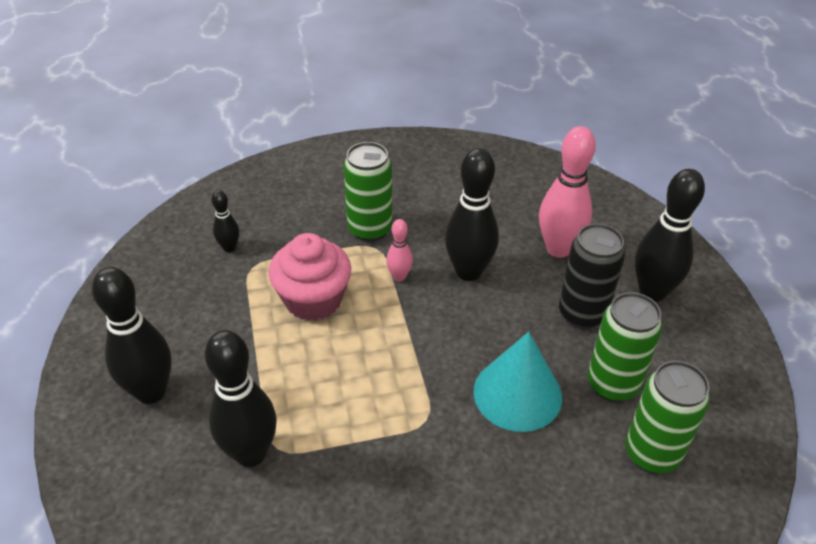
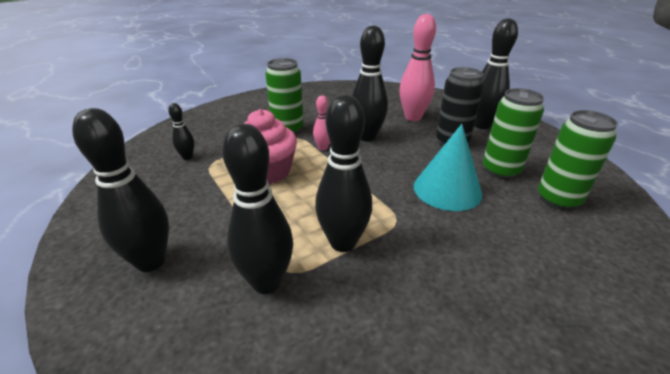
camera: 20 degrees left, 10 degrees down
none -> black bowling pin [315,95,372,252]

